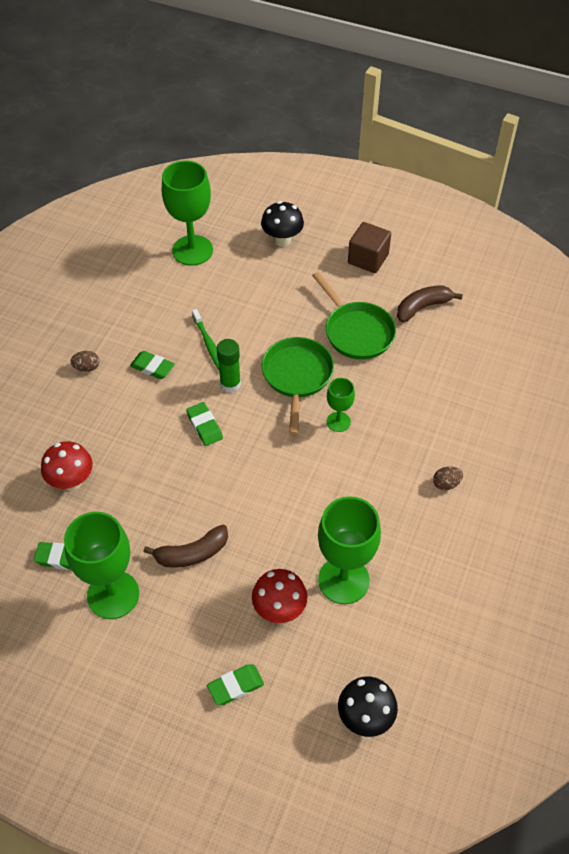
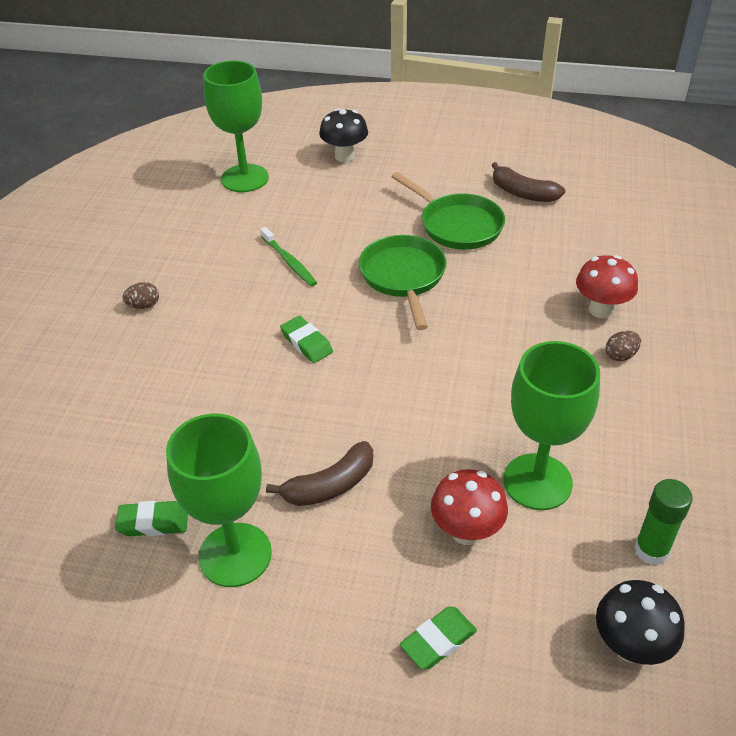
camera: 10 degrees left, 10 degrees down
red mushroom [41,441,93,491] -> red mushroom moved to [576,255,638,318]
green eraser [130,351,175,379] -> none
green glue stick [217,339,241,393] -> green glue stick moved to [634,479,693,565]
green goblet [327,378,355,432] -> none
brown cube [348,222,391,273] -> none
brown banana [397,285,463,322] -> brown banana turned 105 degrees counterclockwise [491,162,565,202]

